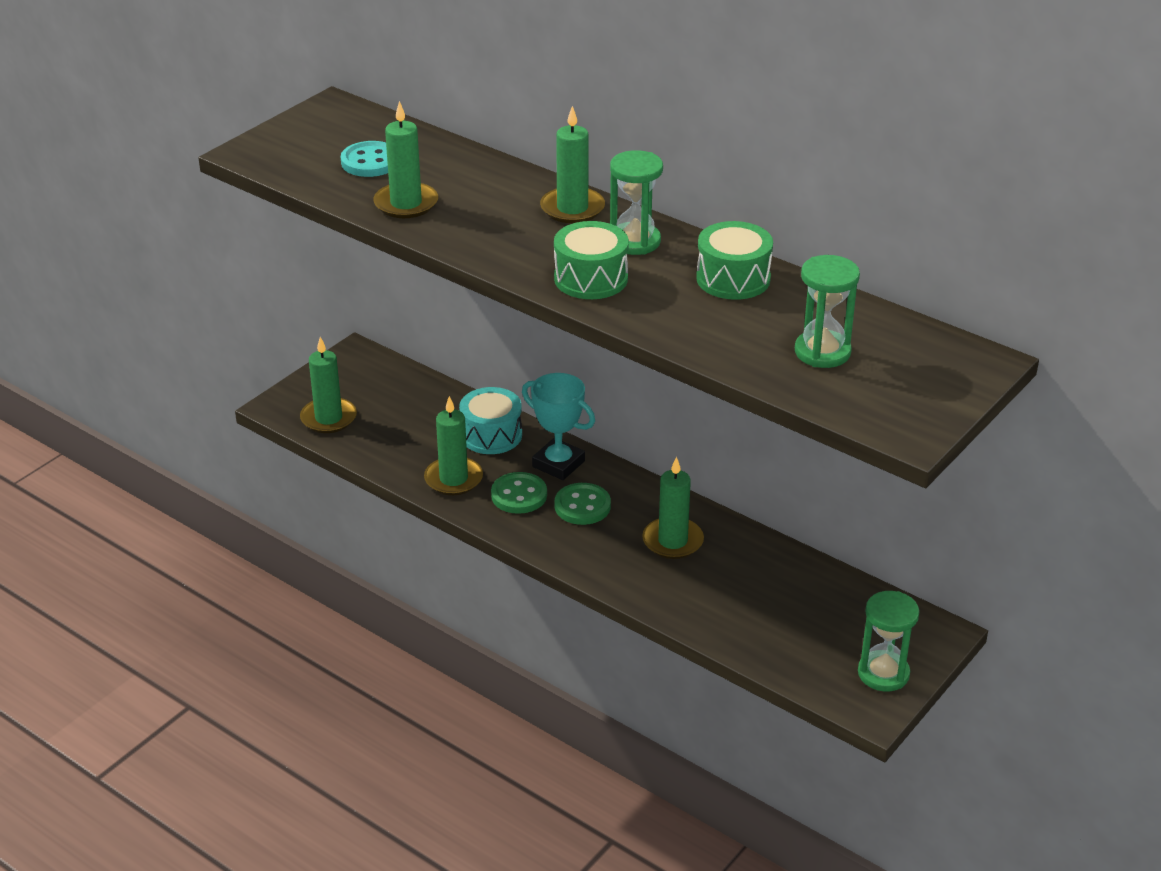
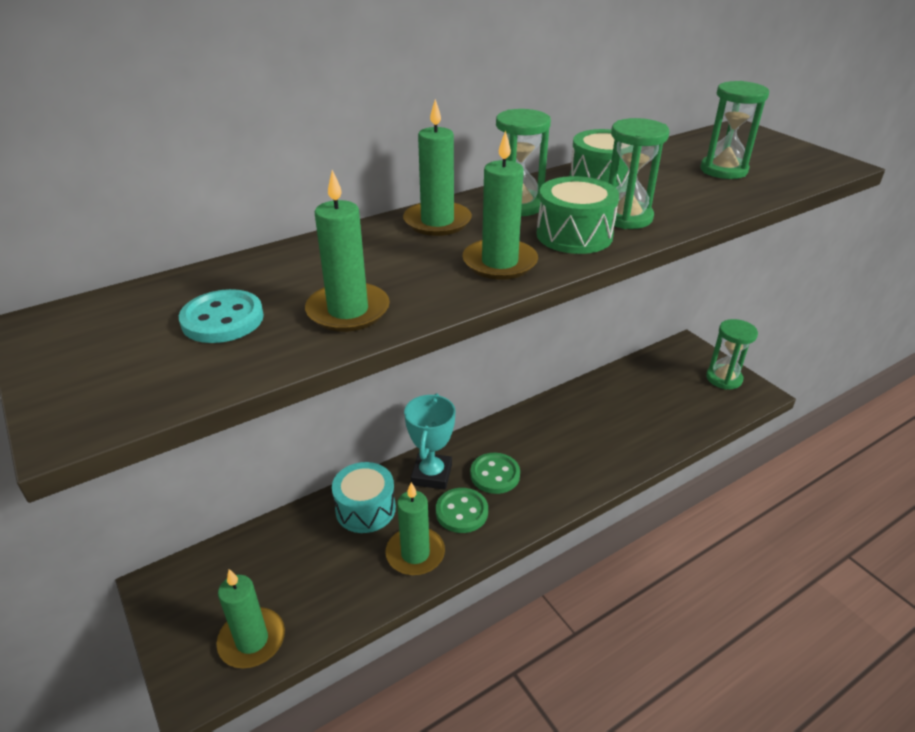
camera: 70 degrees left, 0 degrees up
turquoise trophy [522,373,595,480] -> turquoise trophy turned 45 degrees counterclockwise [404,394,456,490]
green candle [642,456,704,559] -> green candle moved to [463,131,538,280]
none -> green hourglass [608,118,670,229]

